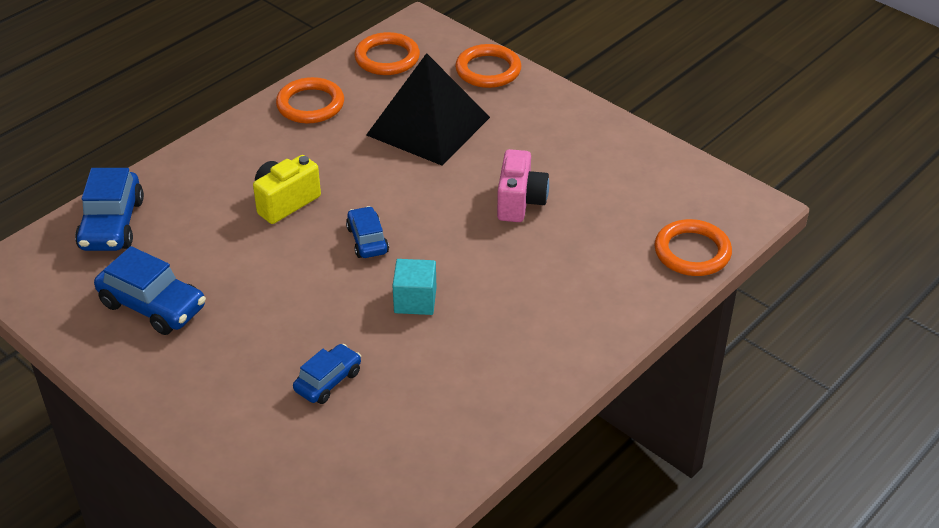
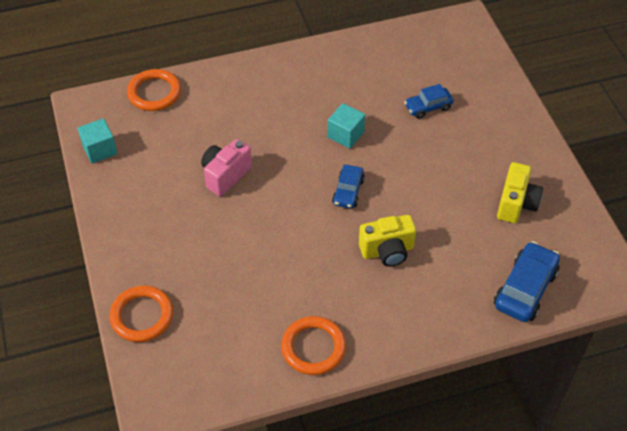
camera: 150 degrees left, 10 degrees up
blue car [94,246,206,335] -> yellow camera [497,162,543,223]
orange ring [354,32,420,75] -> none
black pyramid [366,53,490,166] -> none
none -> turquoise cube [78,118,117,164]

